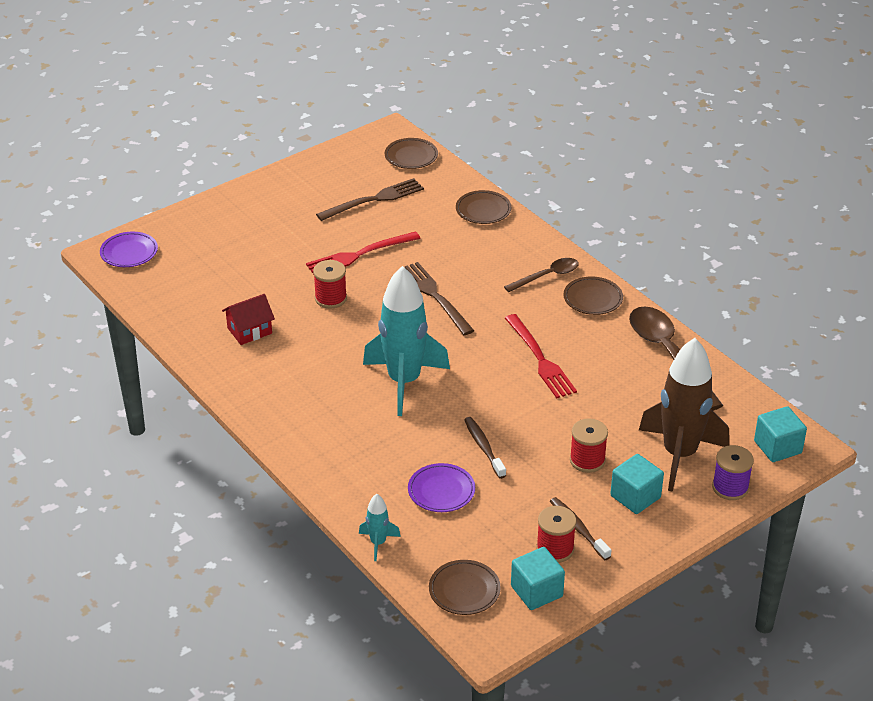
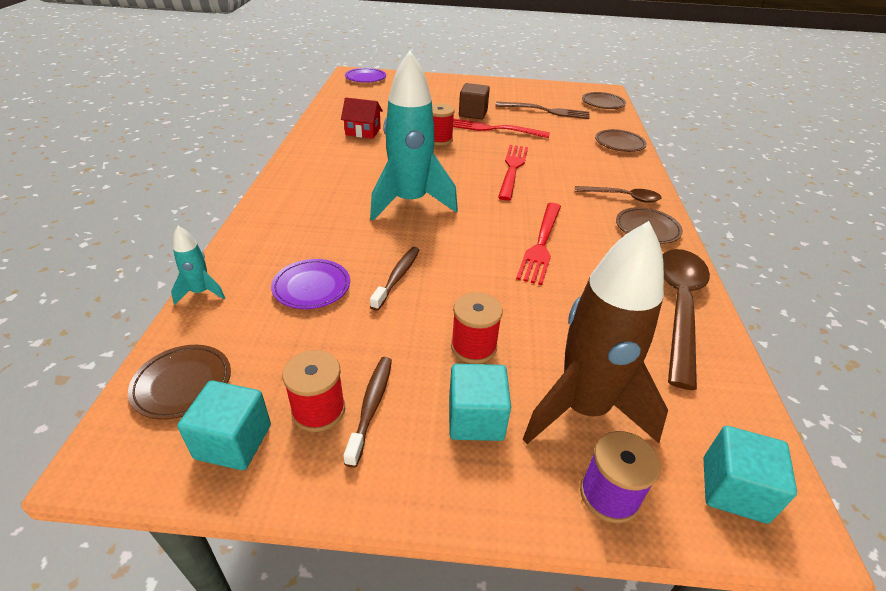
camera: 40 degrees right, 0 degrees up
brown fork [399,262,474,335] -> red fork [498,145,528,201]
none -> brown cube [459,83,490,119]

